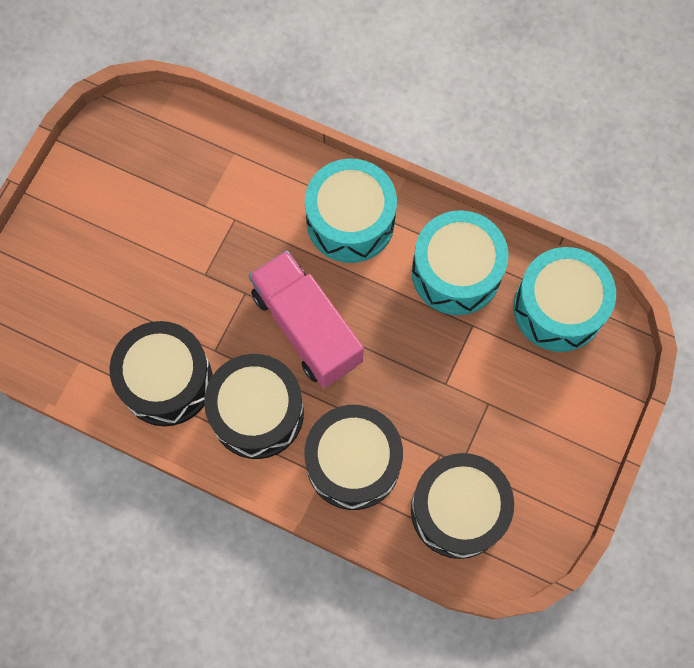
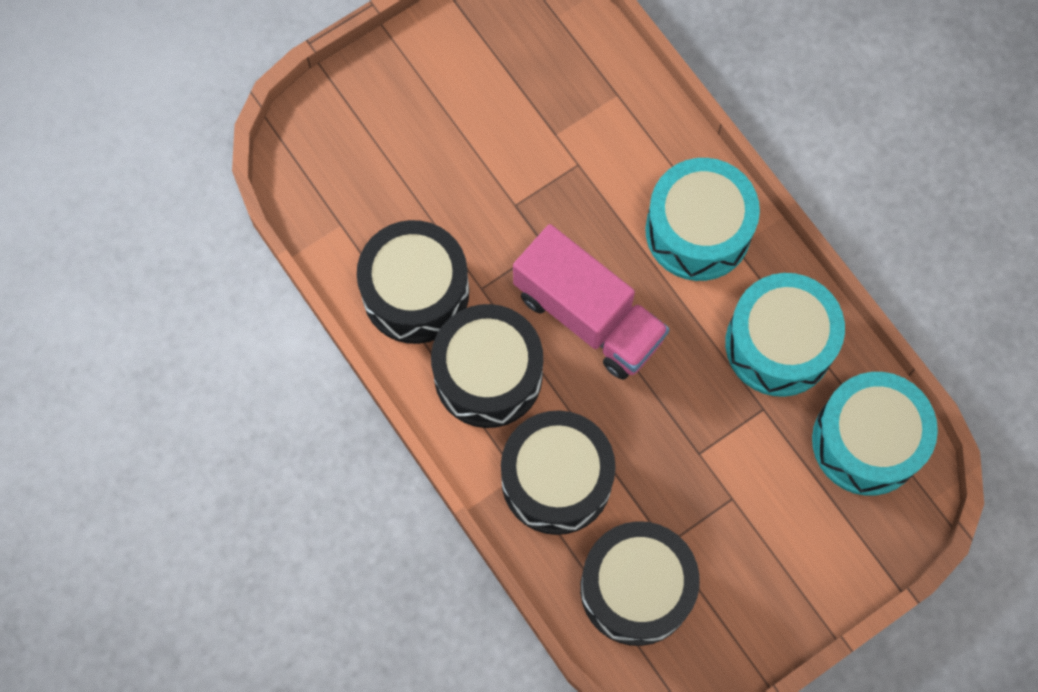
camera: 30 degrees right, 0 degrees up
pink truck [249,250,364,388] -> pink truck turned 135 degrees clockwise [513,224,670,380]

